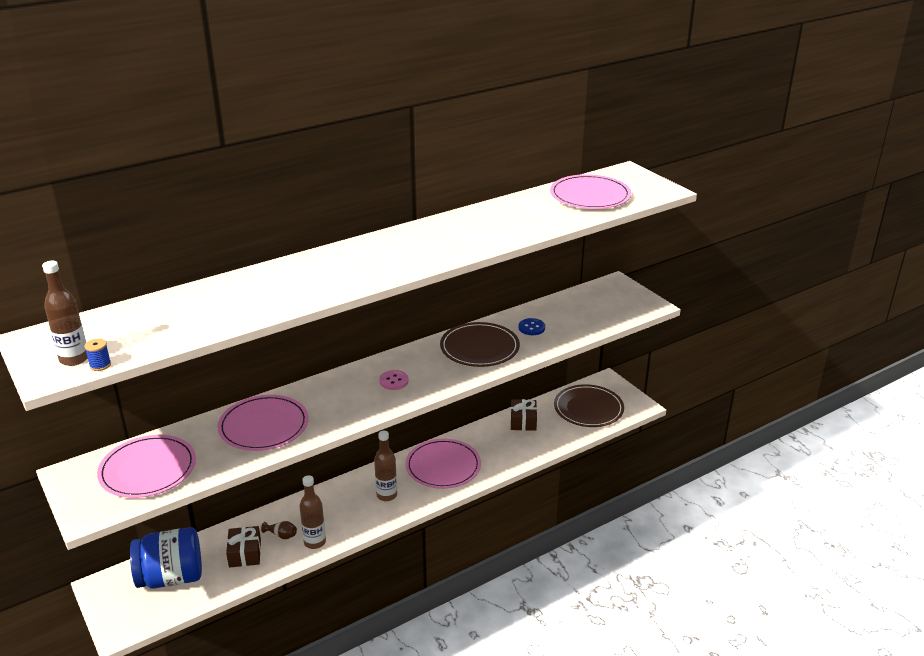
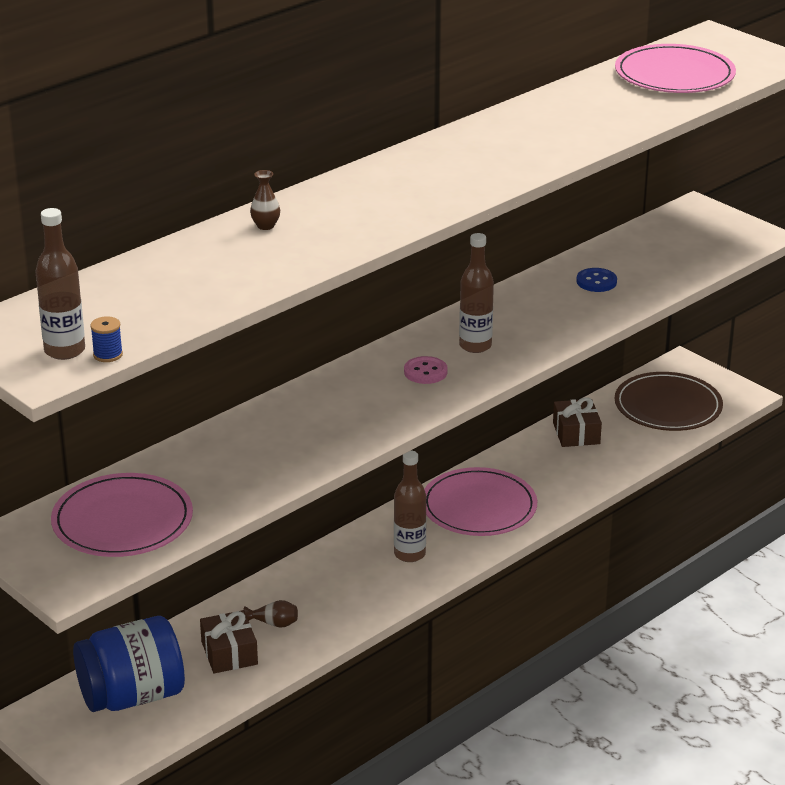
camera: 10 degrees left, 0 degrees up
pink plate [217,395,309,451] -> none
brown bottle [299,475,326,549] -> brown bottle moved to [459,233,494,353]
brown plate [440,322,520,367] -> none
none -> brown vase [250,170,280,230]

